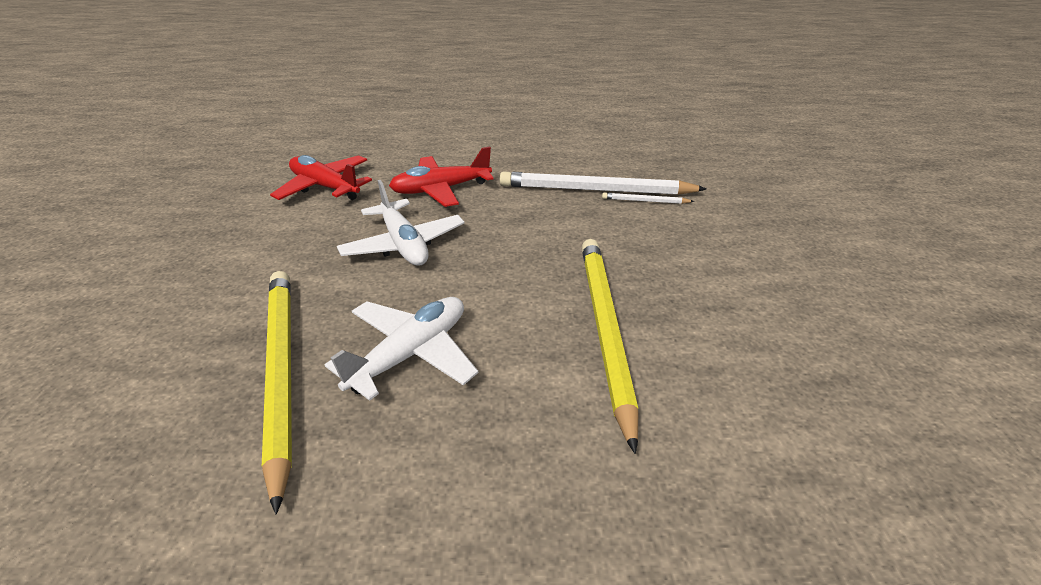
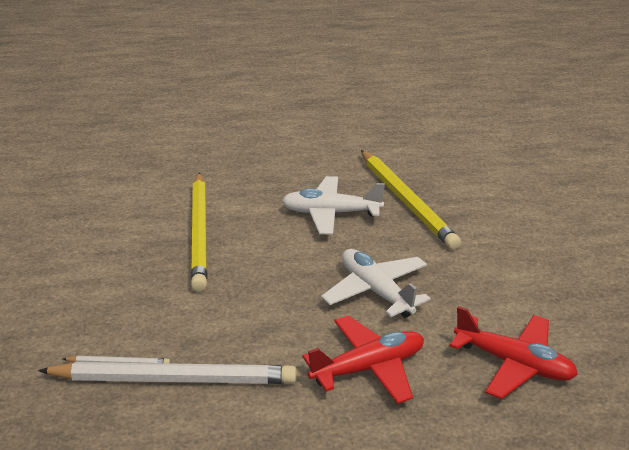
camera: 175 degrees right, 5 degrees down
white plane [325,297,478,401] -> white plane turned 60 degrees clockwise [282,176,385,235]

